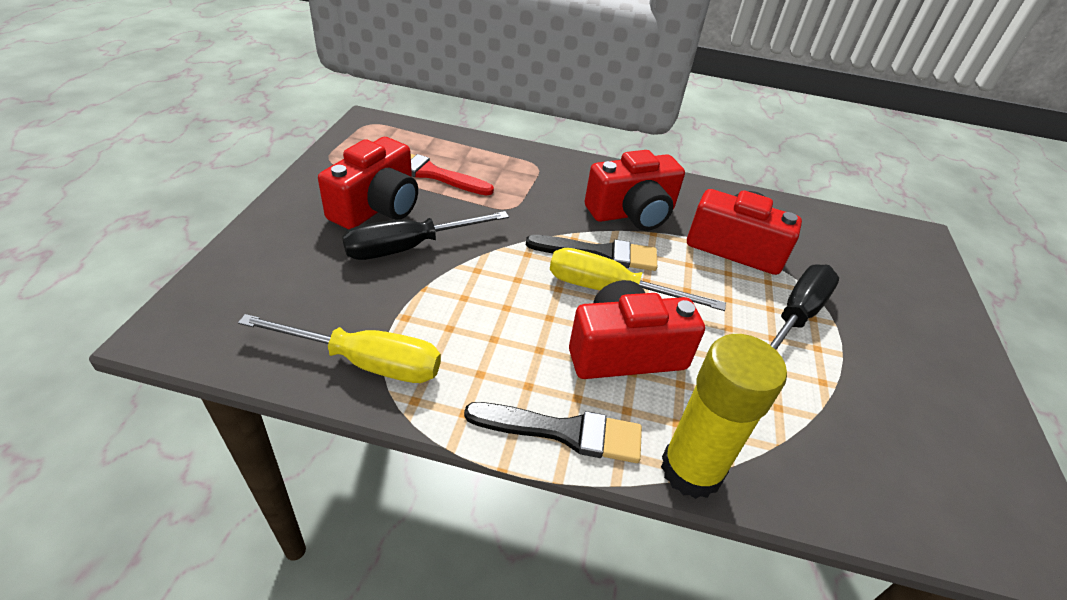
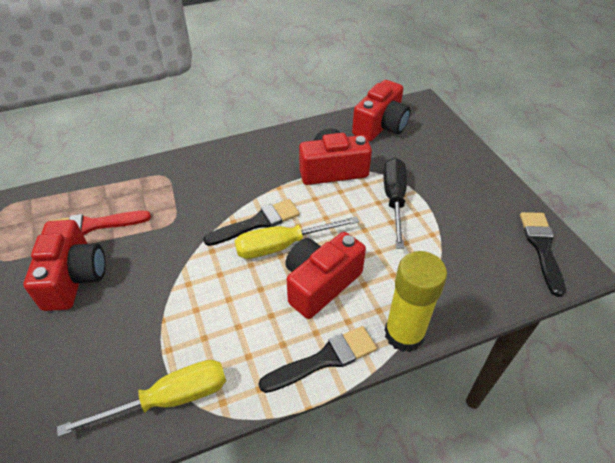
camera: 30 degrees left, 5 degrees up
black screwdriver [342,211,509,260] -> none
red camera [585,150,685,231] -> red camera moved to [352,80,411,141]
none -> black brush [520,212,566,297]

